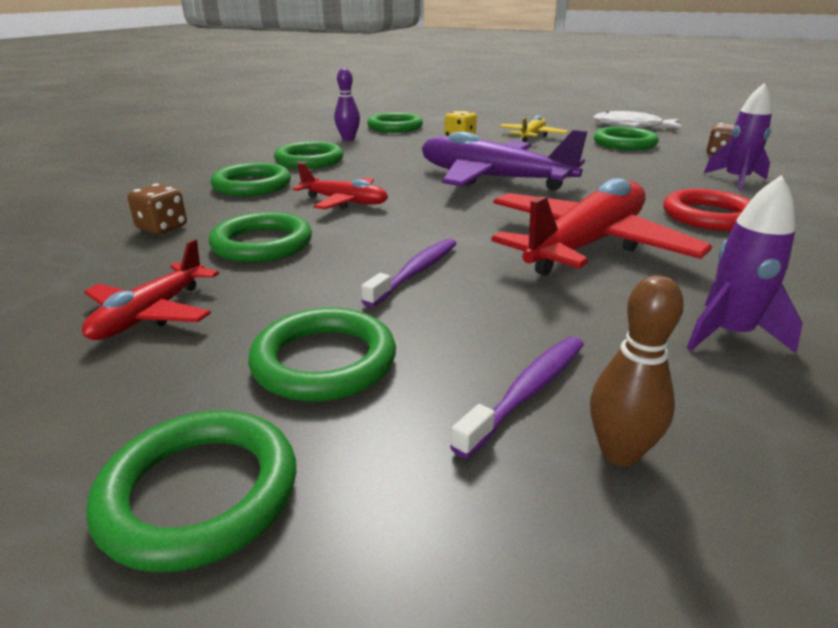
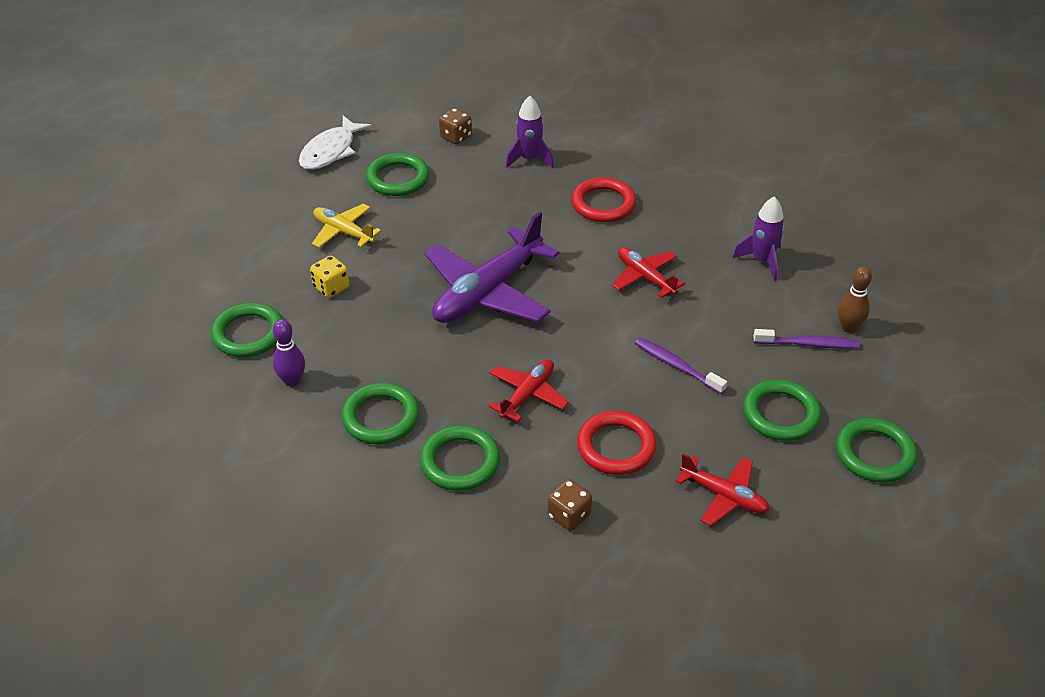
camera: 80 degrees left, 15 degrees up
green ring [209,212,312,263] -> red ring [577,411,657,475]
purple toothbrush [450,336,584,459] -> purple toothbrush turned 135 degrees clockwise [753,329,860,349]
red plane [491,178,712,276] -> red plane [612,247,685,298], size x0.53

